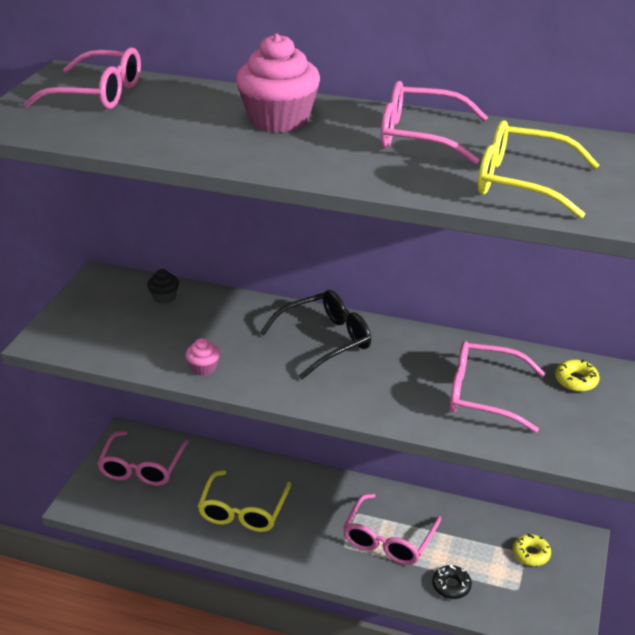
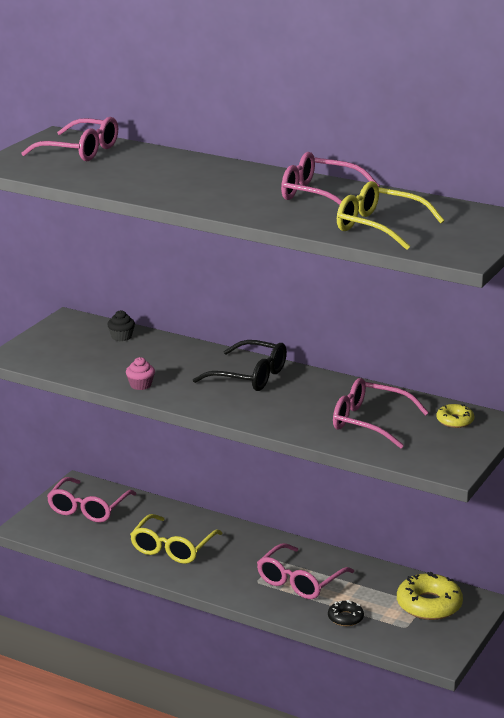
camera: 10 degrees right, 10 degrees down
pink cupcake [236,34,320,133] -> none
black glasses [260,290,371,379] -> black glasses turned 45 degrees clockwise [193,340,287,391]
yellow donut [513,534,551,566] -> yellow donut [397,572,463,620], size x1.85

